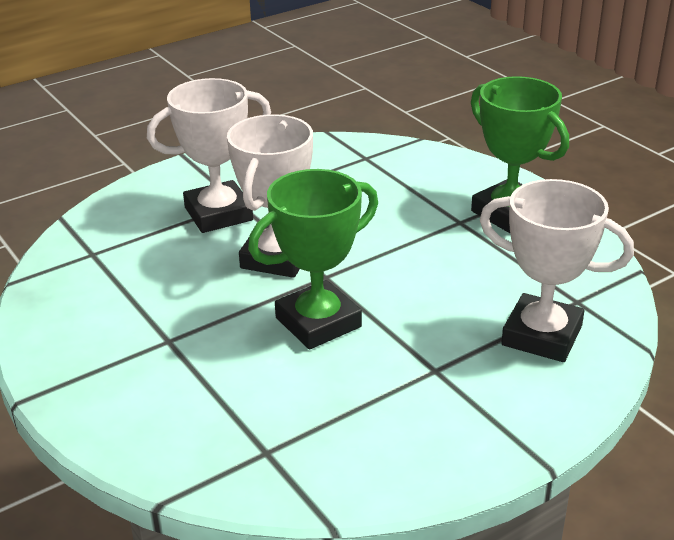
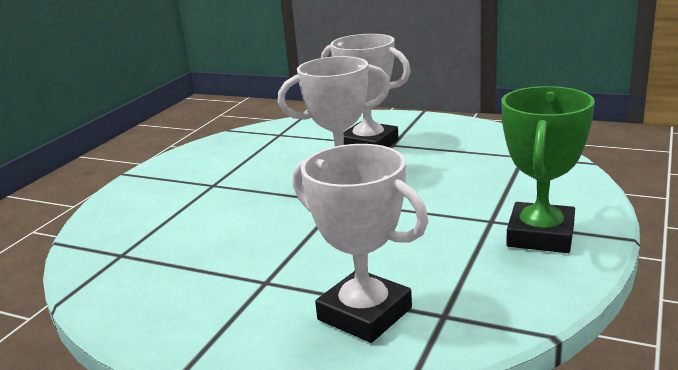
camera: 60 degrees right, 10 degrees down
green trophy [248,169,378,349] -> none
white trophy [480,179,634,362] -> white trophy turned 45 degrees counterclockwise [293,144,428,343]

